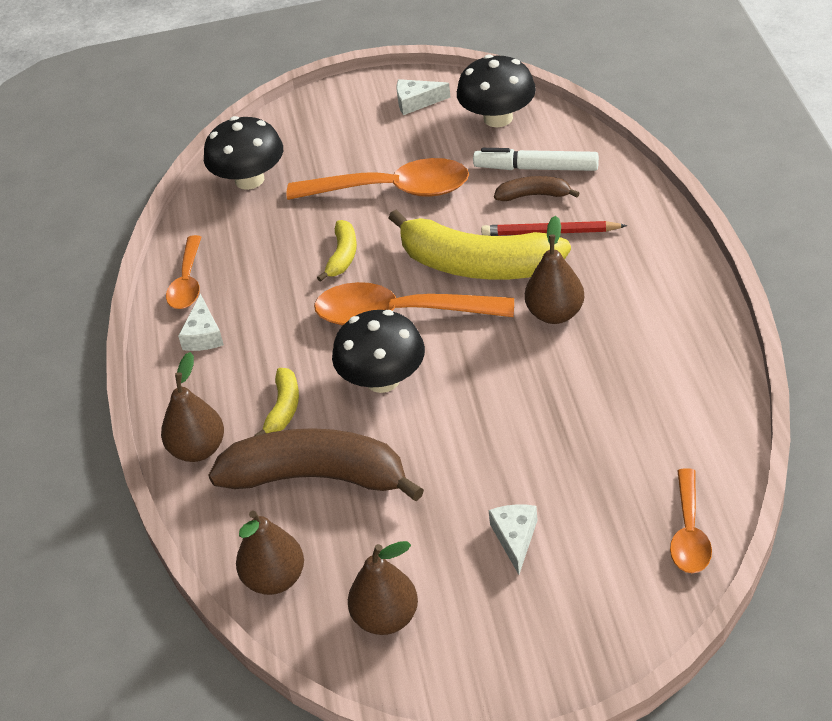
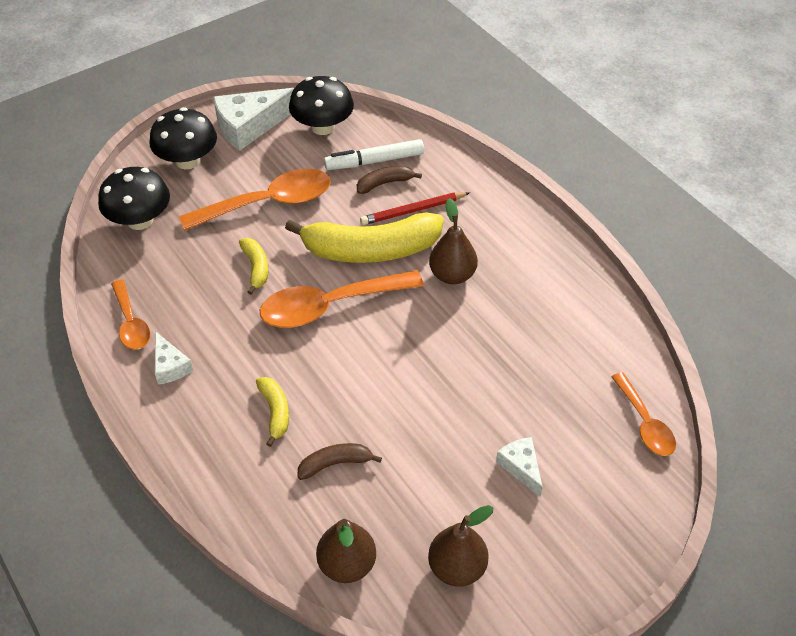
camera: 30 degrees left, 5 degrees up
brown pear [161,352,224,462] -> none
brown banana [208,428,424,501] -> brown banana [297,443,382,480], size x0.46
black mushroom [332,310,425,393] -> black mushroom moved to [150,107,217,169]
white cheese [396,79,450,115] -> white cheese [213,88,294,151], size x1.86

